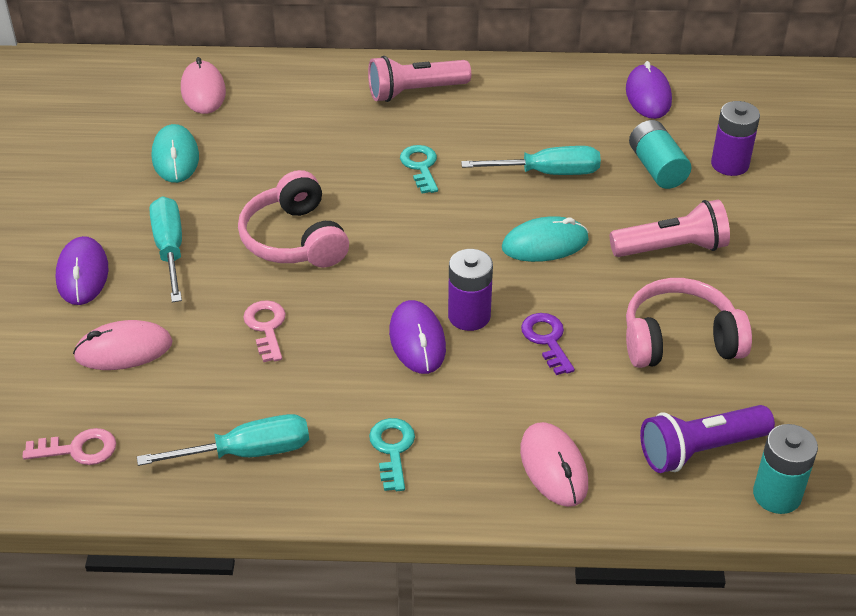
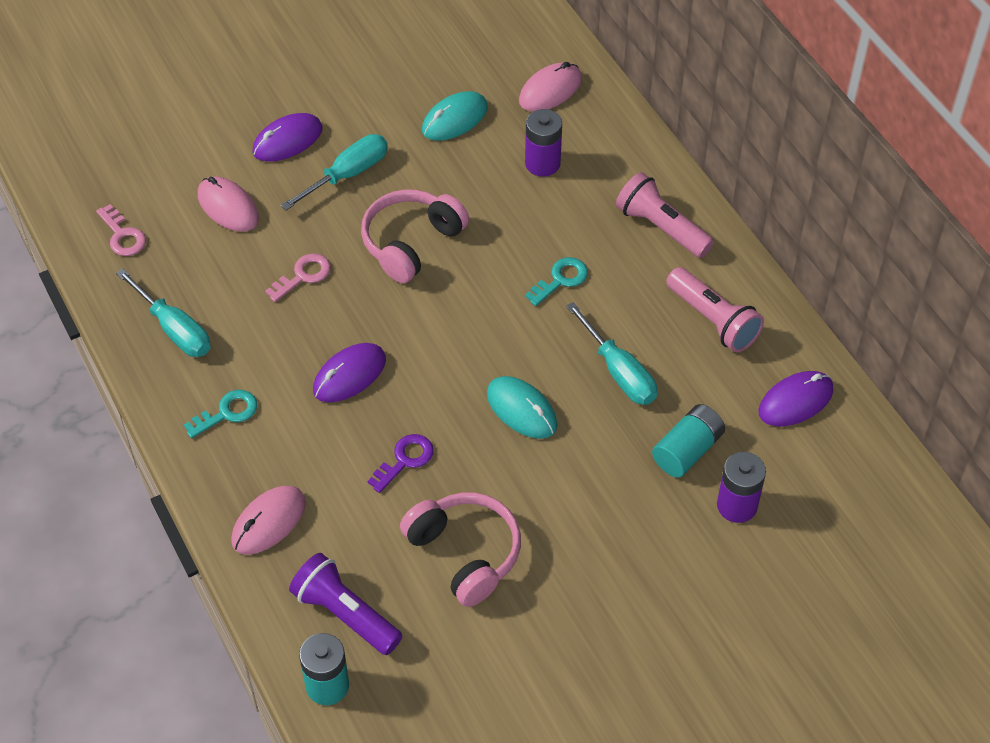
camera: 60 degrees right, 10 degrees up
purple battery [448,249,493,331] -> purple battery moved to [525,109,562,176]
pink flashlight [610,199,730,257] -> pink flashlight moved to [666,267,764,352]

